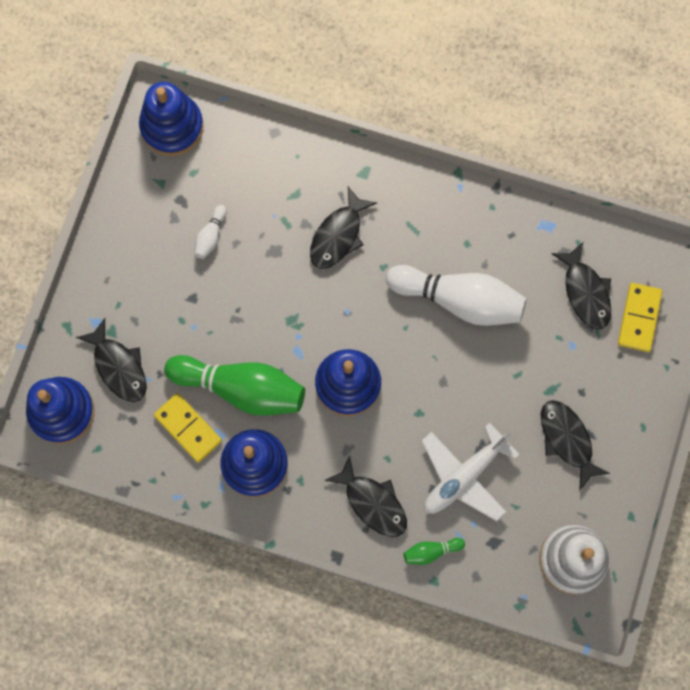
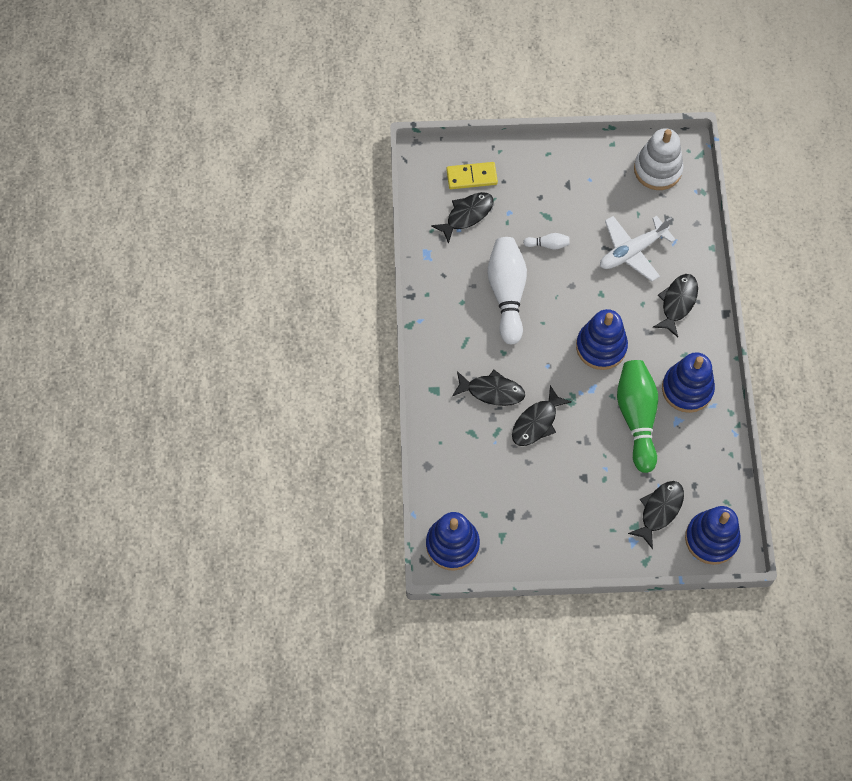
camera: 110 degrees left, 10 degrees down
yellow domino [154,393,222,463] -> none
white bowling pin [195,205,227,259] -> white bowling pin moved to [523,233,570,250]
green bowling pin [404,538,465,565] -> none
white plane [422,423,520,522] -> white plane turned 120 degrees clockwise [600,216,676,282]
black fish [541,400,610,491] -> black fish moved to [512,385,572,446]

